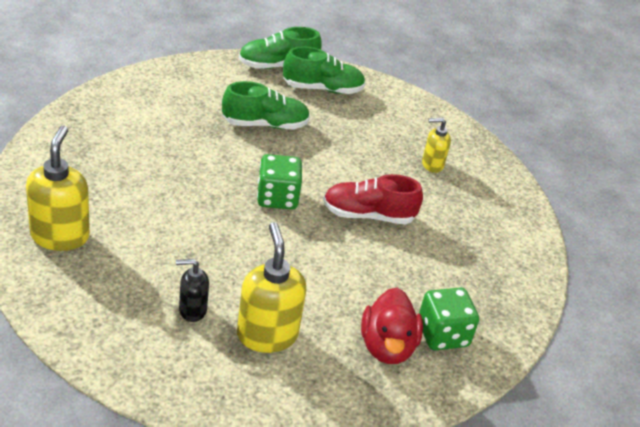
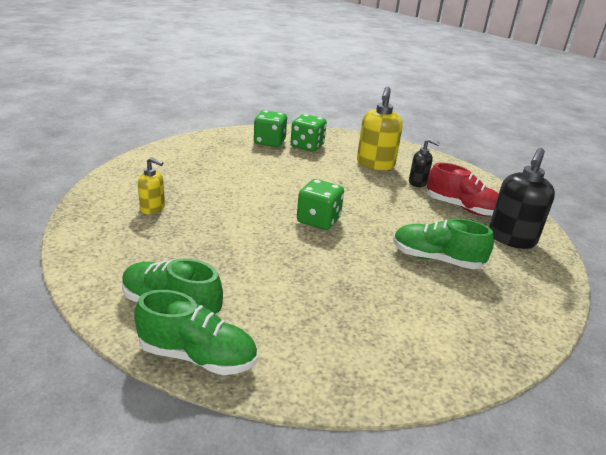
camera: 150 degrees left, 10 degrees down
yellow soap dispenser [26,126,90,251] -> black soap dispenser [489,148,555,249]
green shoe [222,81,310,129] -> green shoe moved to [393,218,494,269]
red shoe [323,174,423,224] -> red shoe moved to [427,162,499,216]
red duck [361,288,423,364] -> green dice [291,114,327,152]

